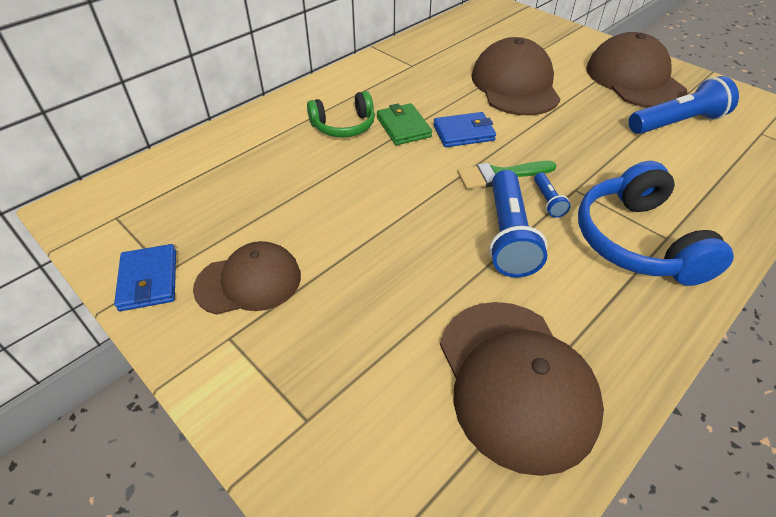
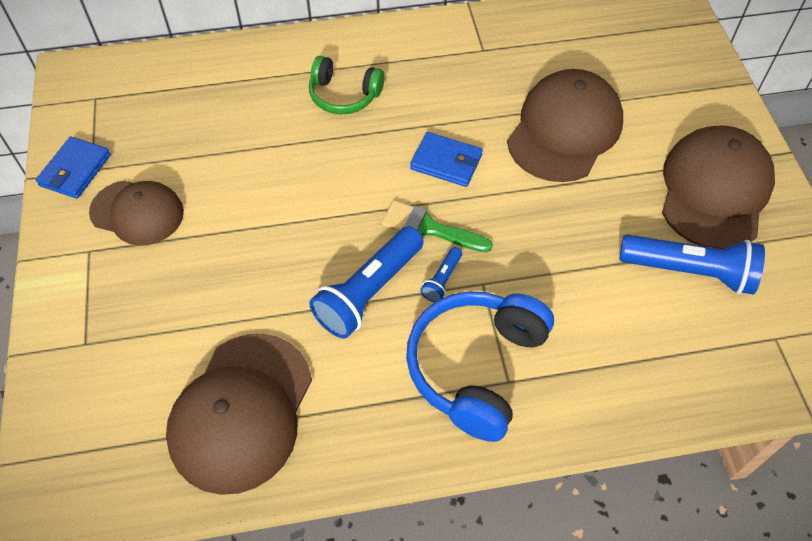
camera: 35 degrees right, 10 degrees up
green wallet [377,103,432,145] -> none

